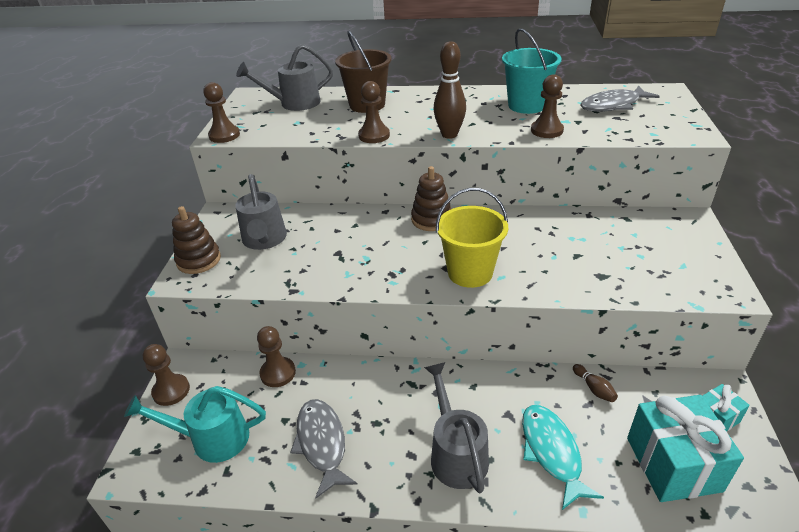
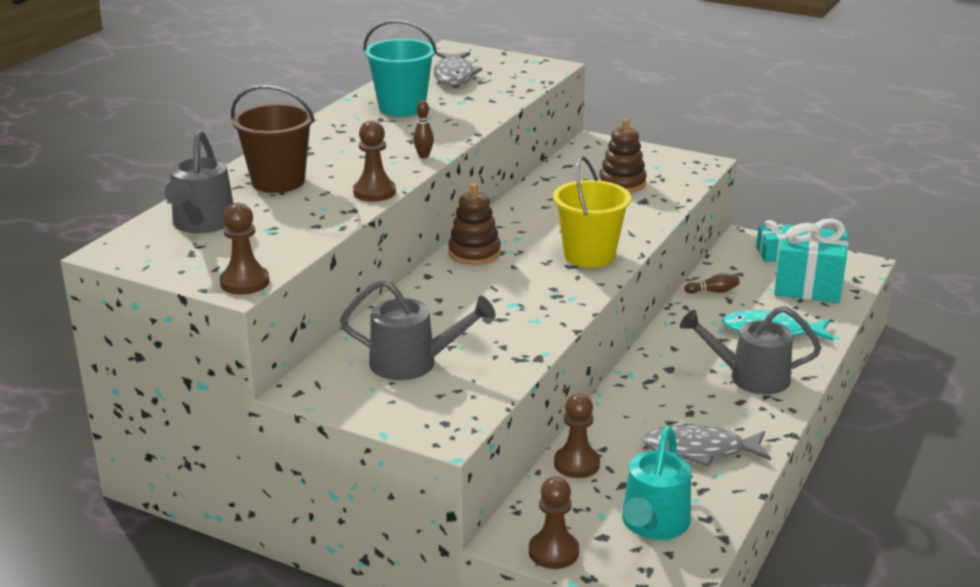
camera: 70 degrees left, 10 degrees down
brown stacking toy [172,206,221,274] -> brown stacking toy moved to [599,119,647,193]
brown bowling pin [434,41,466,139] -> brown bowling pin [413,100,434,158], size x0.51
brown pawn [531,74,564,138] -> none

